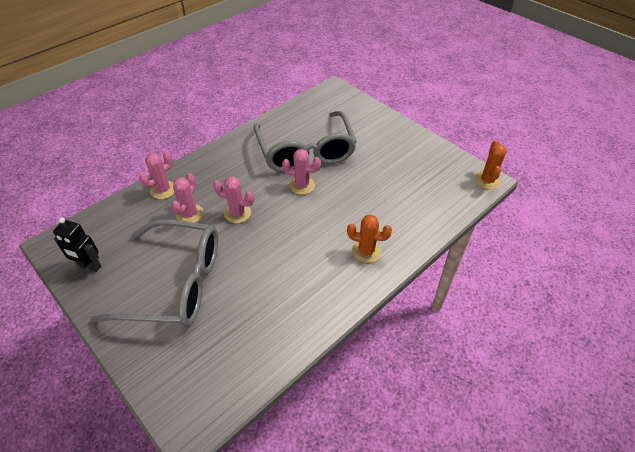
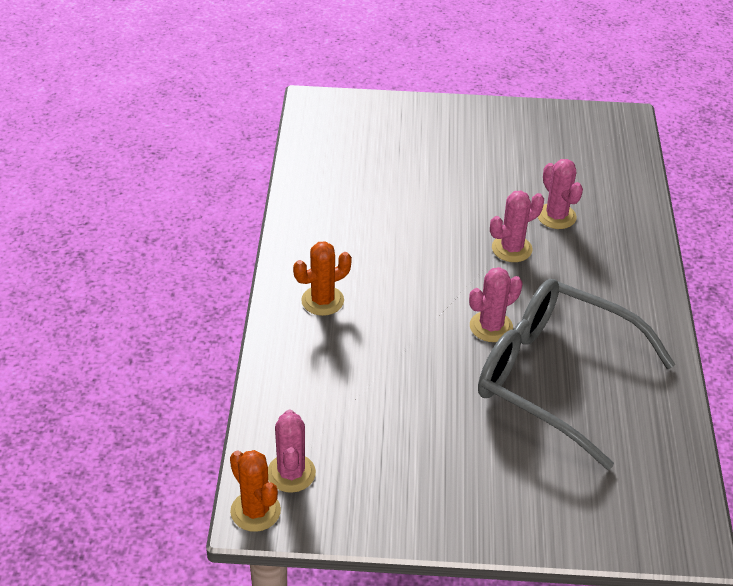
camera: 135 degrees right, 5 degrees down
black robot [53,218,101,272] -> none
grey glasses [90,220,218,327] -> none
pink cactus [139,152,175,199] -> pink cactus moved to [268,410,316,493]

